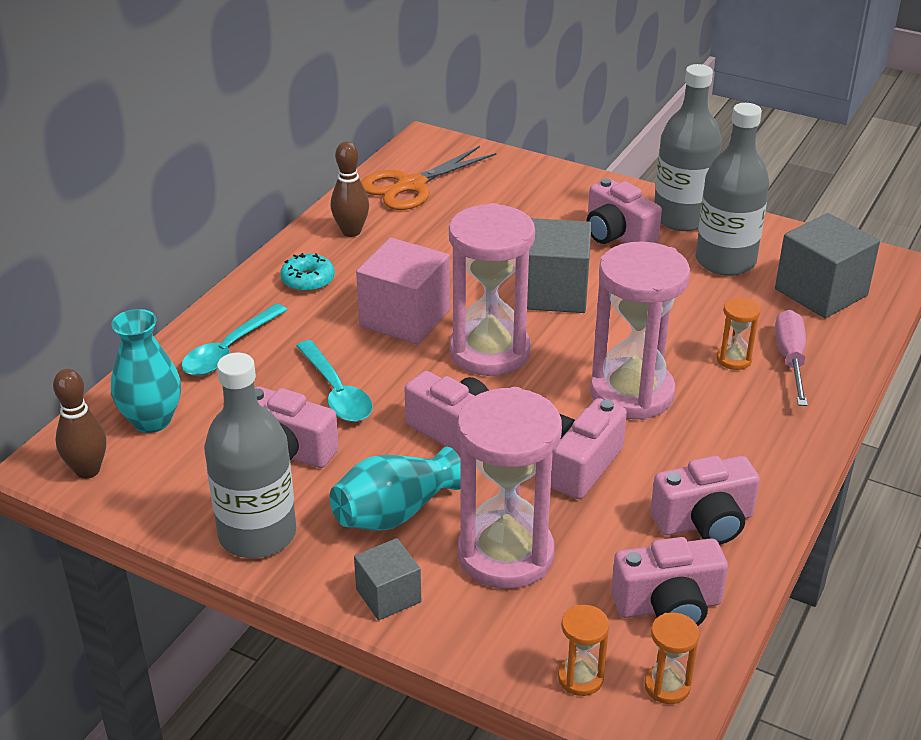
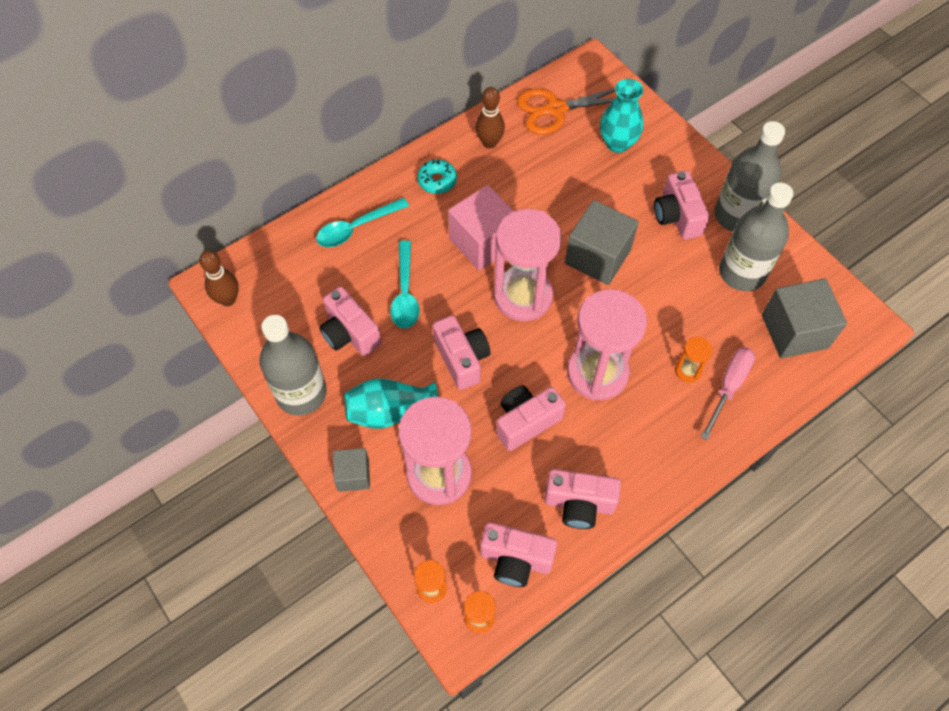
camera: 25 degrees right, 25 degrees up
turquoise vase [111,309,181,433] -> turquoise vase moved to [600,79,644,153]

